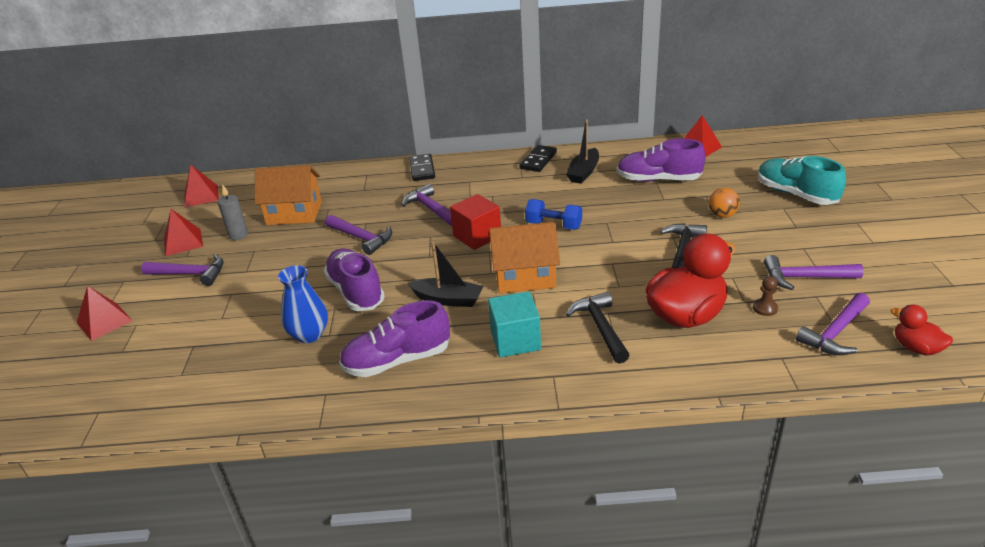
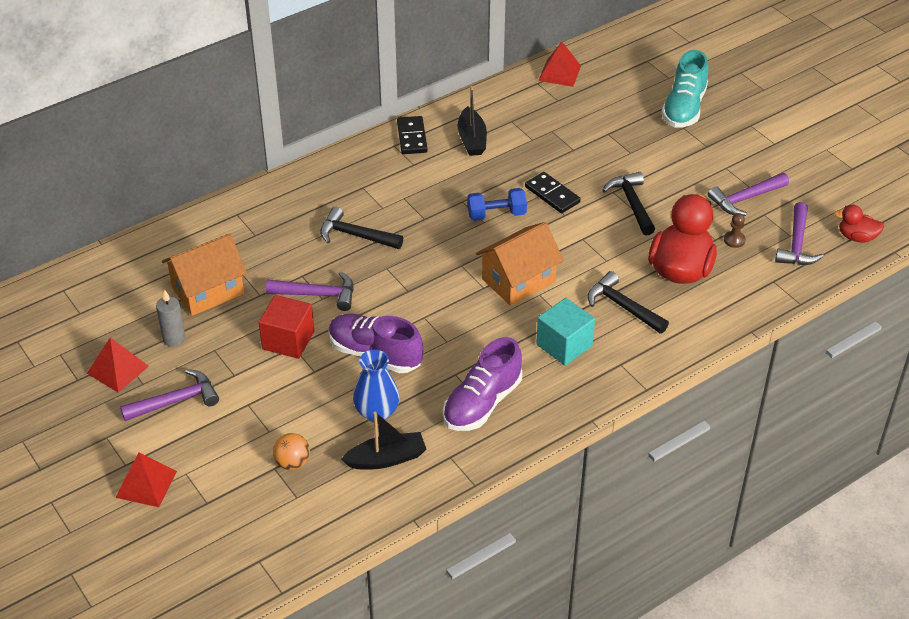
camera: 35 degrees left, 10 degrees up
red pyramid [184,165,219,208] -> none
purple hammer [402,184,452,226] -> black hammer [320,207,403,249]
black boat [407,242,484,307] -> black boat moved to [341,412,427,470]
black domino [409,154,435,181] -> black domino moved to [525,172,581,213]
red cube [450,194,501,250] -> red cube moved to [259,295,314,359]
purple shoe [617,138,706,182] -> none
orange ball [709,188,740,218] -> orange ball moved to [273,433,310,470]
turquoise shoe [758,156,846,205] -> turquoise shoe turned 90 degrees counterclockwise [661,50,709,128]

